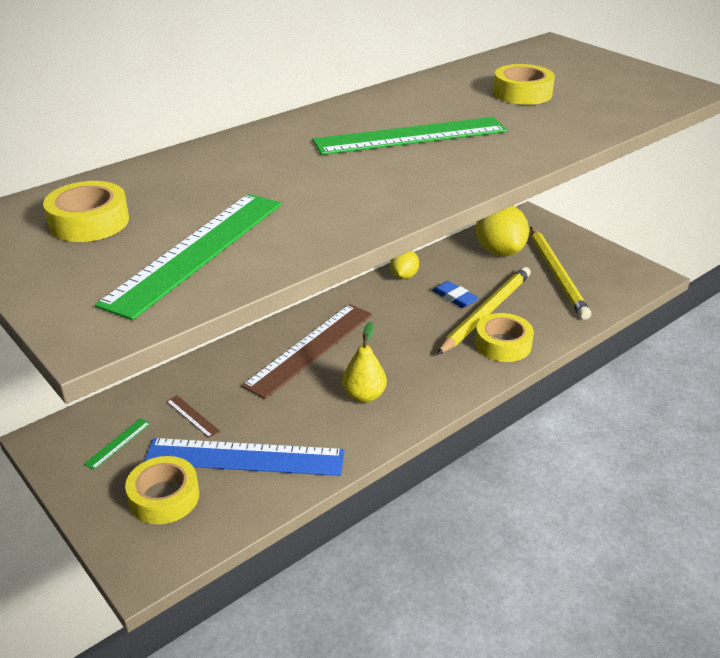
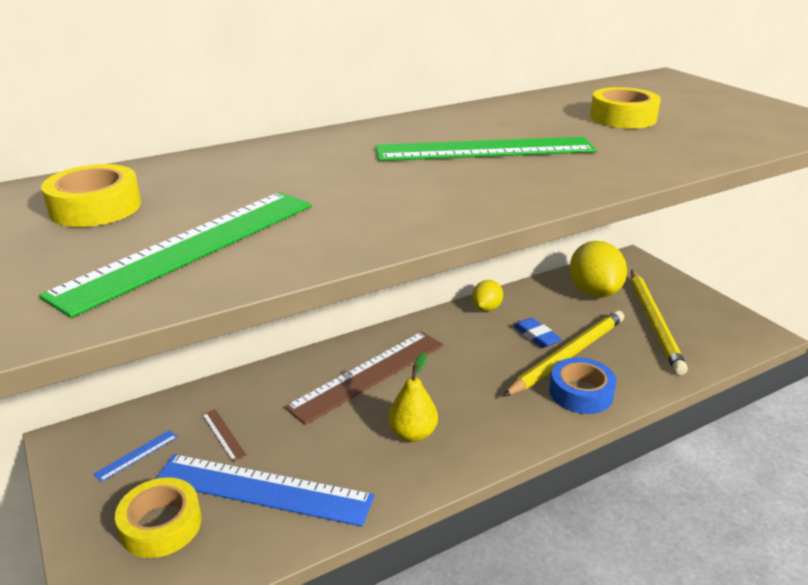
camera: 10 degrees right, 5 degrees down
green ruler [84,418,151,470] -> blue ruler [93,430,178,482]
yellow tape [475,313,534,362] -> blue tape [549,357,617,414]

